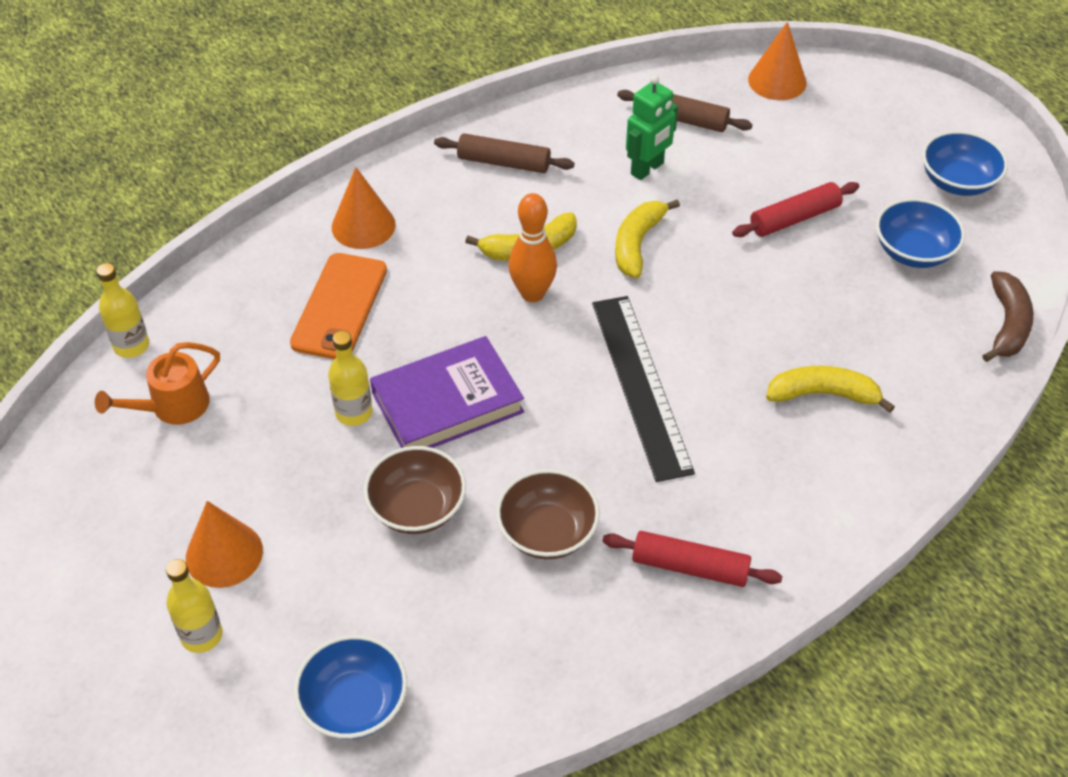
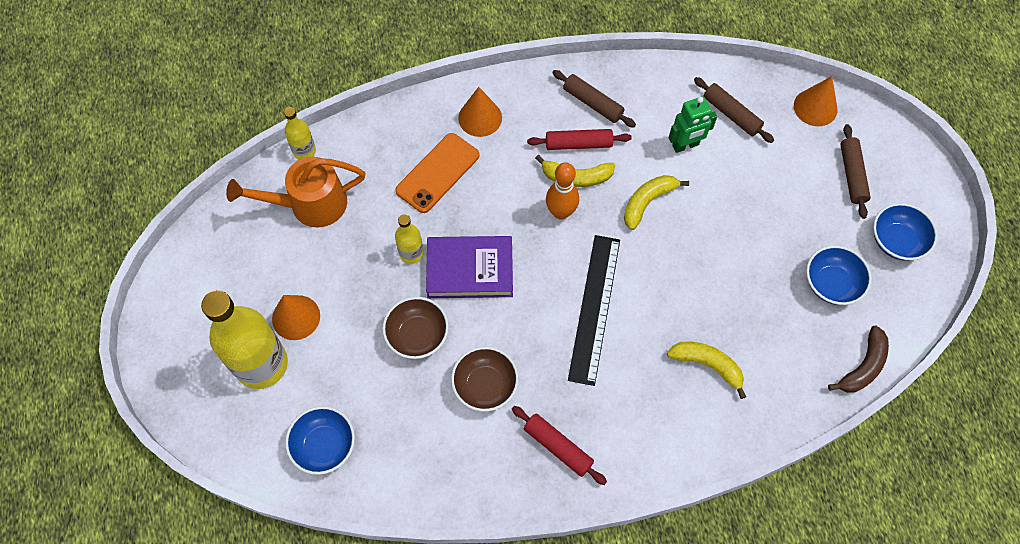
camera: 25 degrees right, 15 degrees up
orange watering can [95,342,220,425] -> orange watering can [226,157,365,228], size x1.54
yellow bottle [166,559,223,653] -> yellow bottle [201,290,288,389], size x2.08
red rolling pin [732,182,859,237] -> red rolling pin moved to [527,129,632,150]
none -> brown rolling pin [840,124,871,219]

